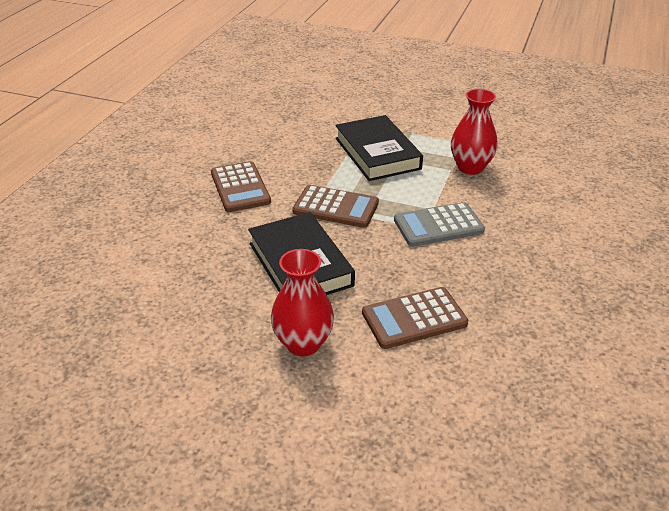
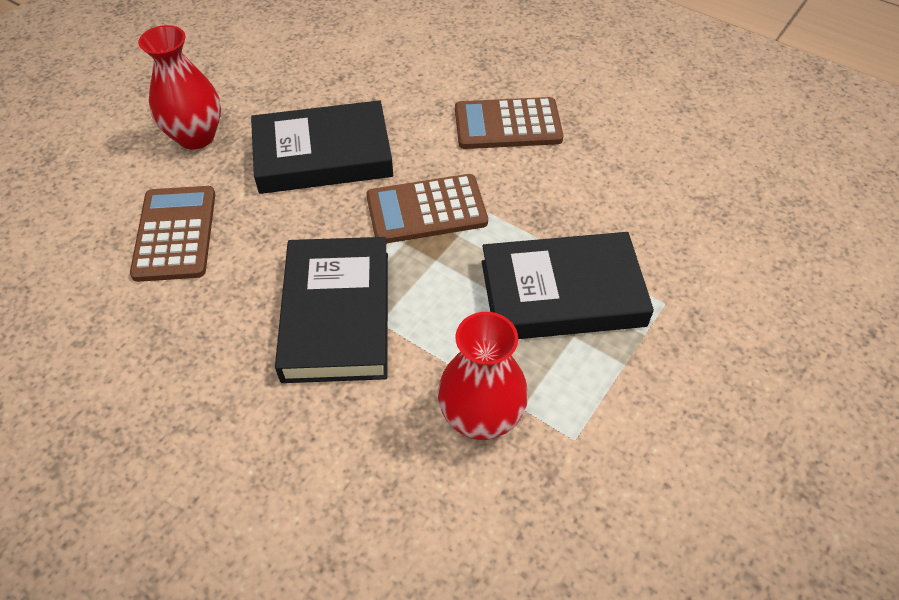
camera: 105 degrees right, 15 degrees up
brown calculator [292,185,379,228] -> brown calculator turned 45 degrees clockwise [367,174,488,244]
grey calculator [394,202,485,247] -> black book [275,237,388,383]

